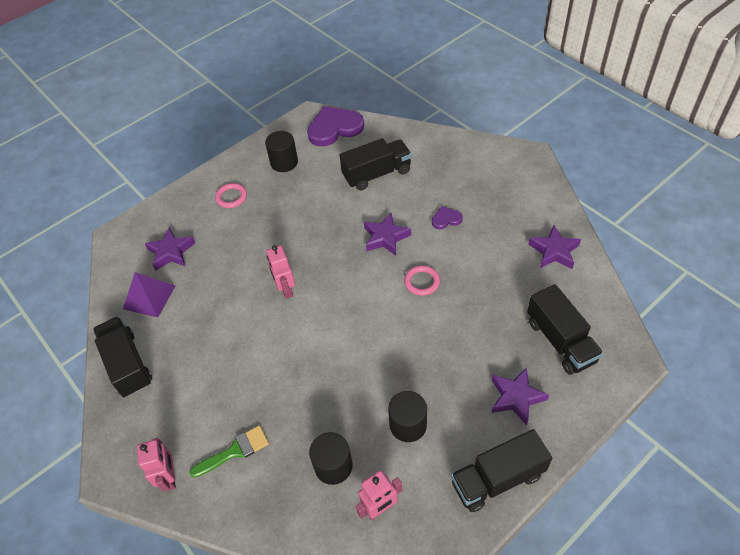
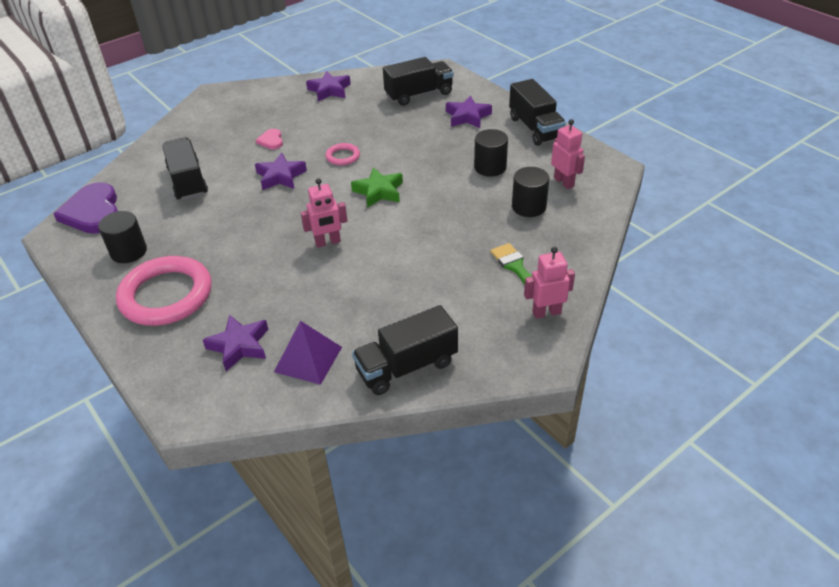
camera: 90 degrees left, 10 degrees down
pink ring [215,183,247,208] -> pink ring [116,256,212,326], size x2.21
purple heart [432,206,463,229] -> pink heart [256,129,283,149]
none -> green star [351,167,403,208]

